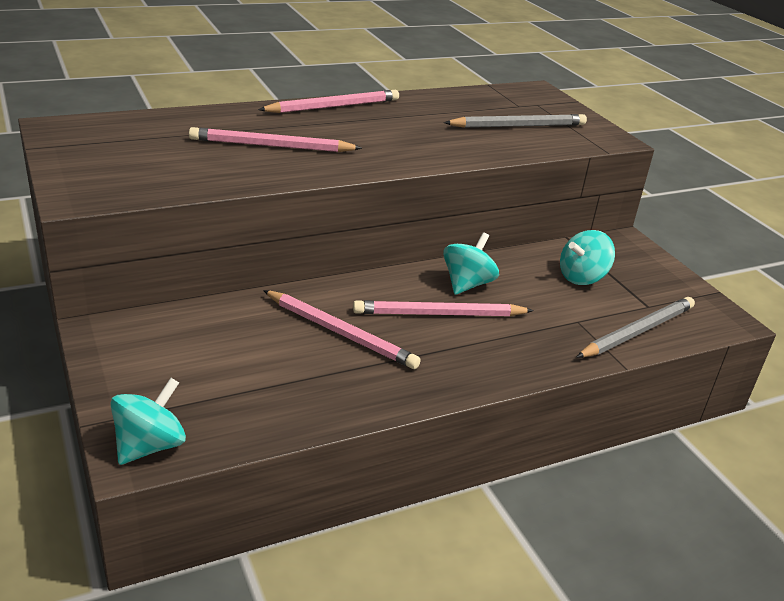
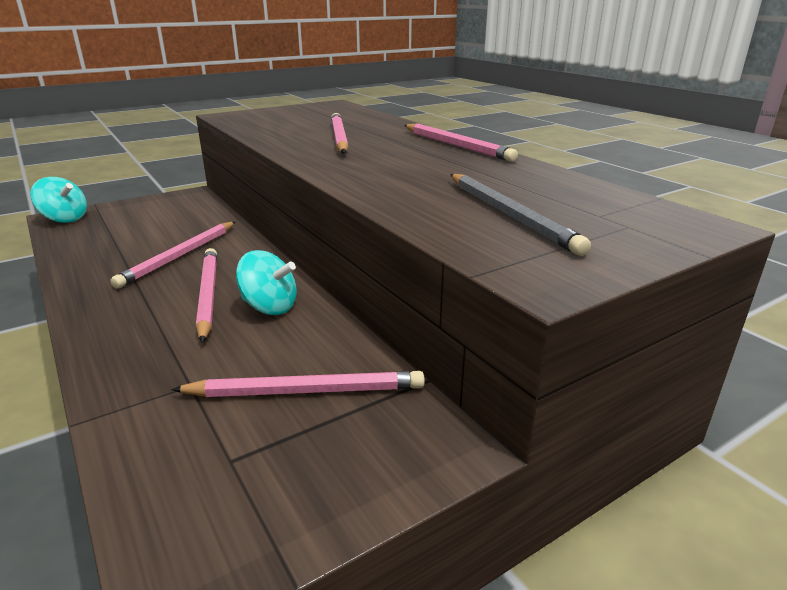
camera: 85 degrees right, 5 degrees down
turquoise spinning top [560,230,615,285] -> pink pencil [171,371,425,397]
grey pencil [576,297,695,358] -> none

